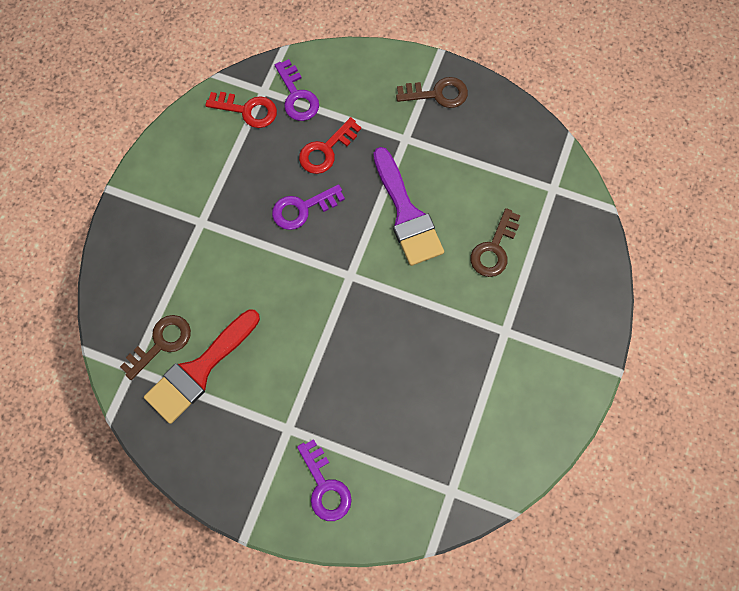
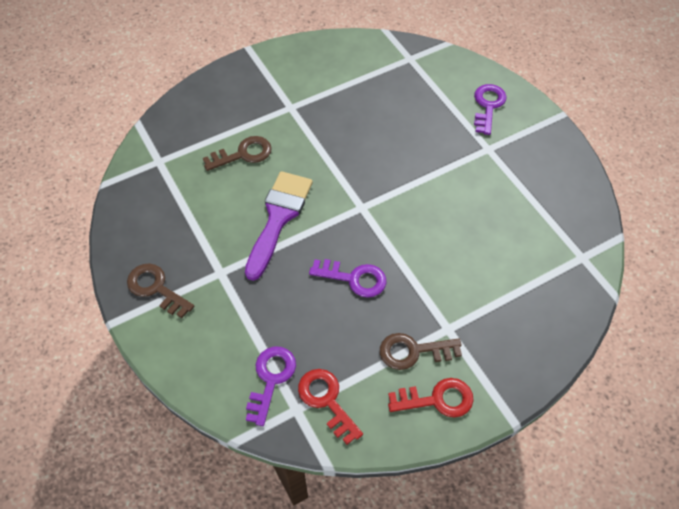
camera: 140 degrees left, 15 degrees down
brown key [120,315,191,380] -> brown key moved to [380,333,462,370]
red brush [144,309,260,424] -> none
red key [299,117,361,174] -> red key moved to [388,378,474,417]

